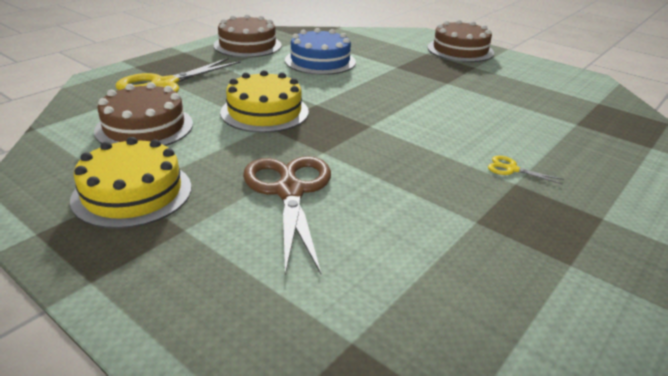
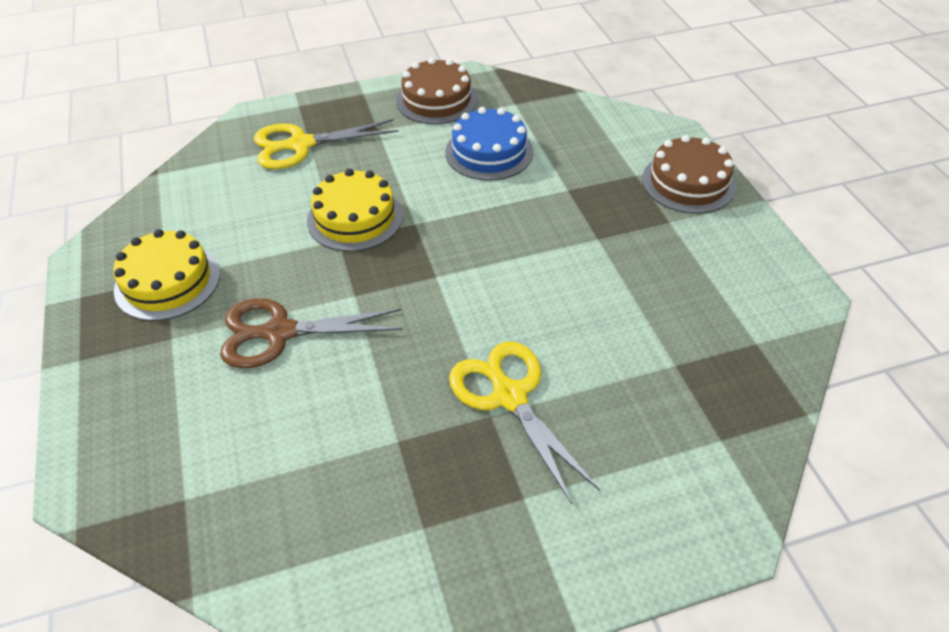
camera: 35 degrees right, 15 degrees up
brown cake [94,82,193,146] -> none
brown scissors [243,156,331,274] -> brown scissors turned 120 degrees counterclockwise [220,298,403,368]
yellow scissors [488,156,564,185] -> yellow scissors [449,341,600,504], size x2.33

